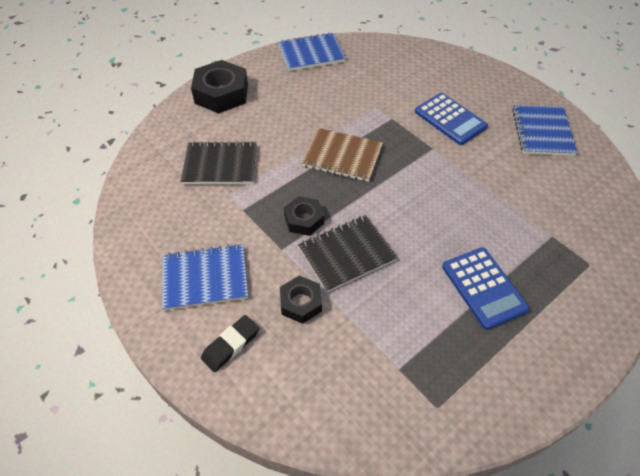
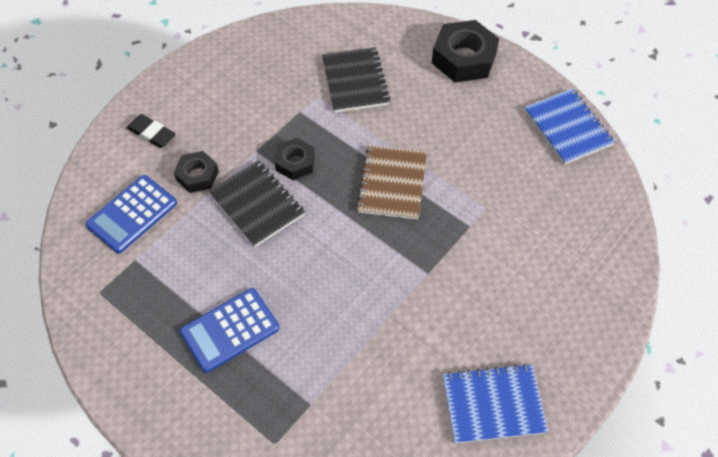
camera: 80 degrees right, 5 degrees up
blue notebook [162,244,248,310] -> none
blue calculator [415,93,488,145] -> blue calculator moved to [85,175,177,254]

